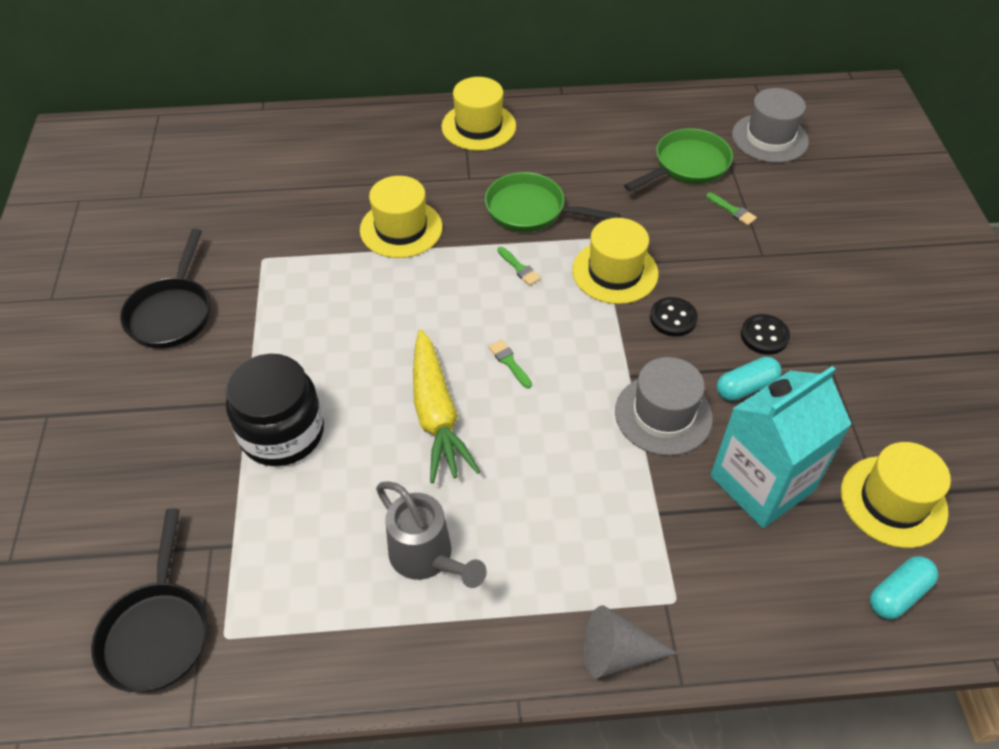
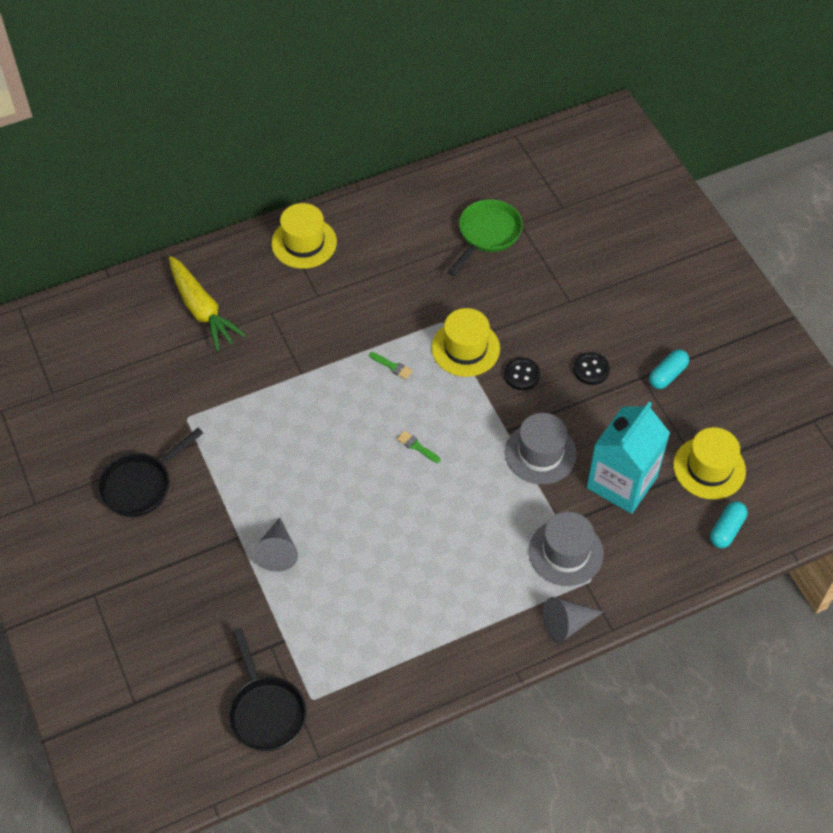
camera: 20 degrees left, 5 degrees up
black pan [120,229,210,349] -> black pan turned 60 degrees clockwise [98,428,203,517]
black jar [226,354,324,466] -> grey cone [253,518,298,572]
yellow hat [360,176,443,258] -> none
grey watering can [376,481,487,588] -> none
yellow carrot [413,329,480,483] -> yellow carrot moved to [169,256,246,351]
green pan [485,172,620,232] -> none
green brush [706,192,757,225] -> none
turquoise capsule [717,357,781,401] -> turquoise capsule moved to [649,349,689,389]
grey hat [732,88,809,163] -> grey hat moved to [529,512,603,586]

